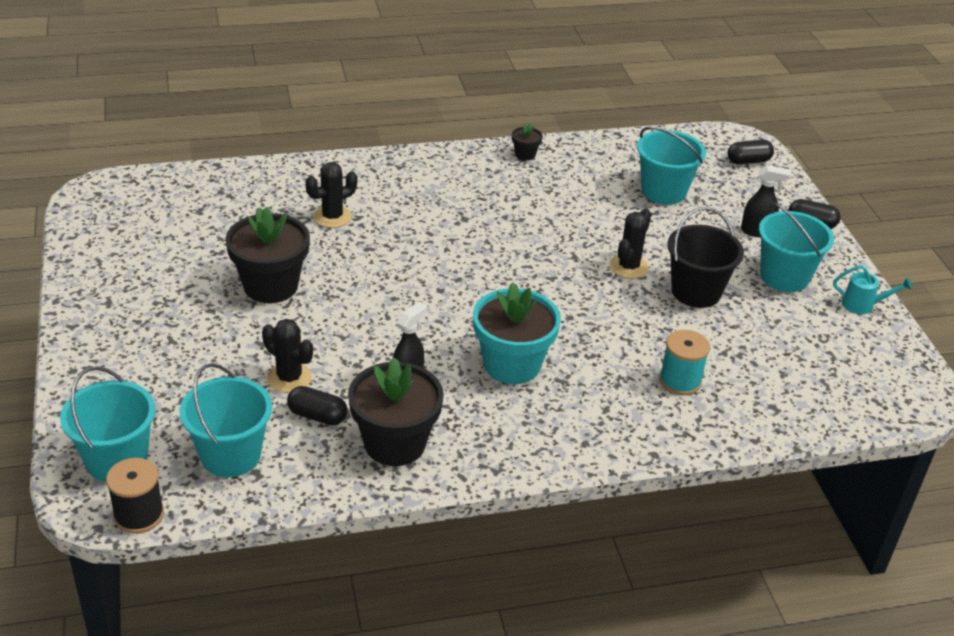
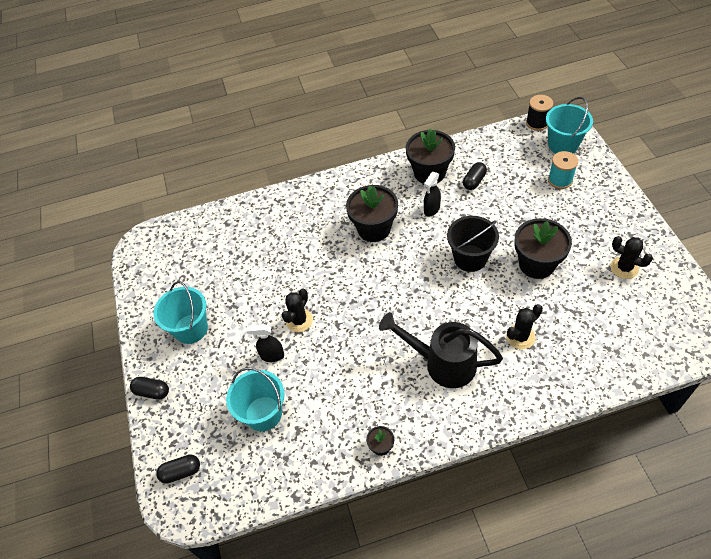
camera: 175 degrees left, 15 degrees up
turquoise bucket [179,363,272,477] -> none
black cactus [262,319,313,393] -> black cactus moved to [611,236,653,279]
black capsule [287,386,347,425] -> black capsule turned 75 degrees counterclockwise [463,162,487,190]
turquoise flower pot [473,282,561,384] -> black flower pot [346,185,398,242]
turquoise spool [659,330,710,395] -> turquoise spool moved to [548,151,578,189]
black bucket [667,207,744,308] -> black bucket moved to [447,216,499,272]
black spray bottle [741,165,791,237] -> black spray bottle moved to [246,324,284,362]
turquoise watering can [833,265,912,314] -> none
none -> black watering can [379,312,503,388]

